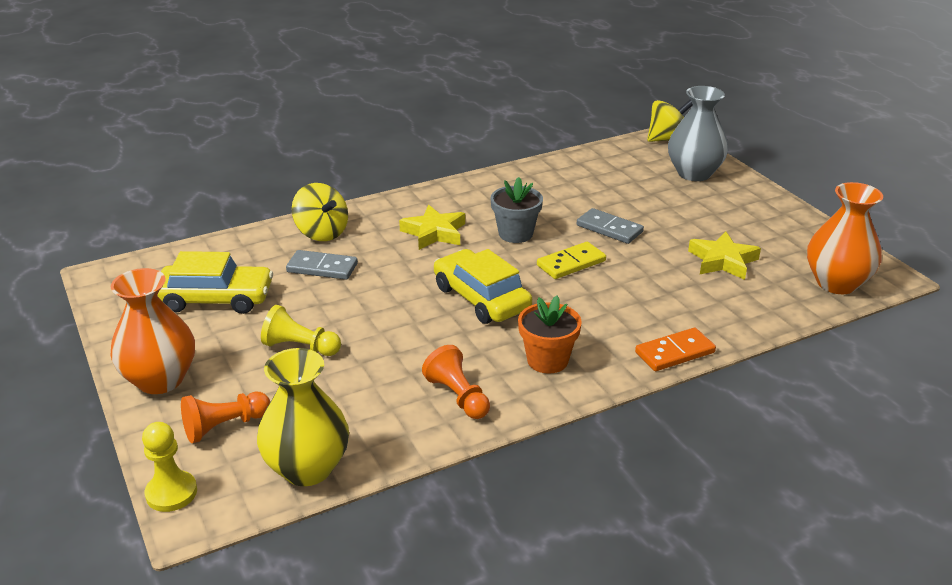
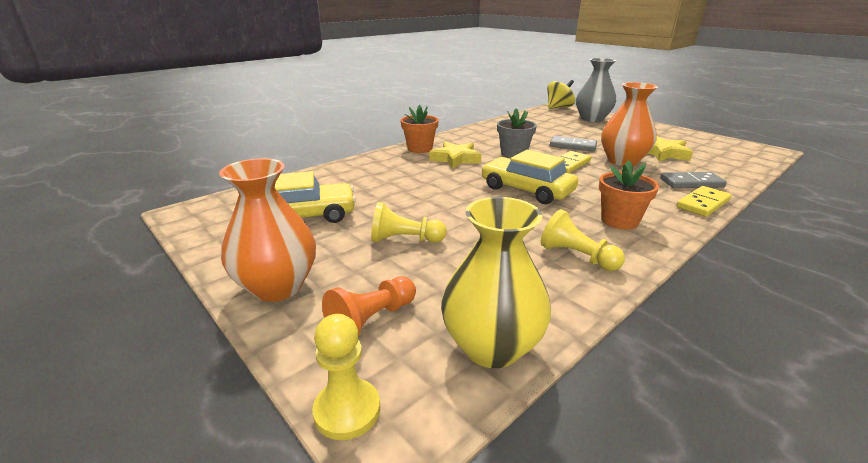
camera: 15 degrees left, 5 degrees down
grey domino [286,250,358,280] -> grey domino moved to [660,172,727,188]
yellow spinning top [292,183,348,241] -> none
orange pawn [422,345,490,419] -> yellow pawn [541,209,625,271]
orange domino [635,328,716,371] -> yellow domino [676,186,732,217]
orange vase [807,182,883,294] -> orange vase moved to [601,82,658,166]
none -> orange flower pot [401,105,439,153]

